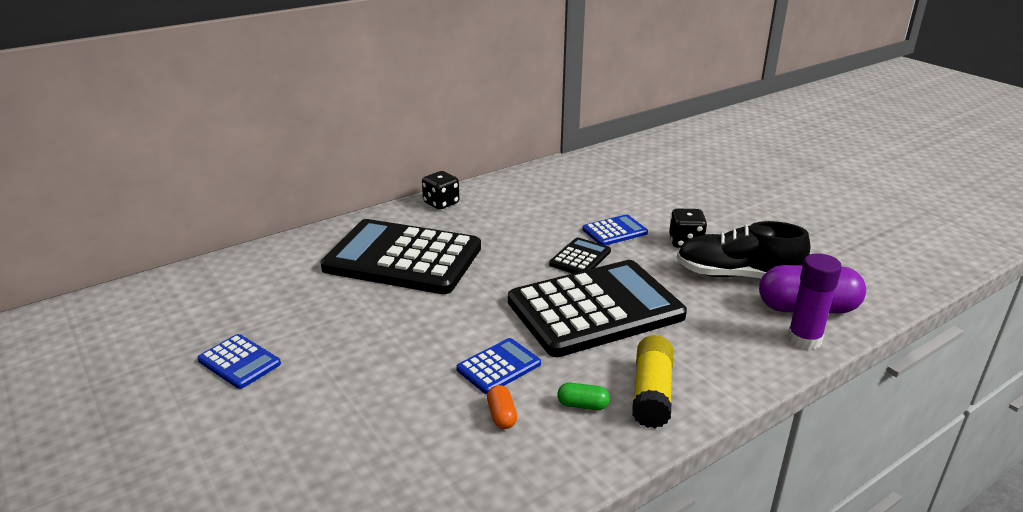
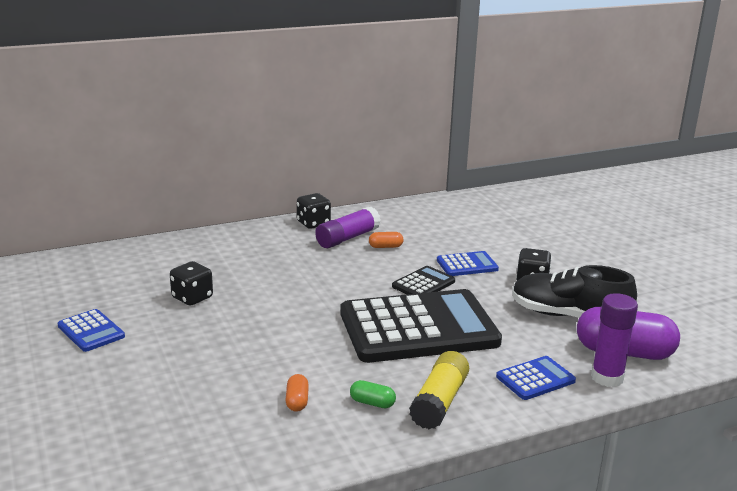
camera: 10 degrees right, 5 degrees down
black calculator [320,219,481,294] -> none
blue calculator [456,338,541,394] -> blue calculator moved to [496,356,576,400]
none -> black dice [170,261,213,306]
none -> purple glue stick [315,206,381,248]
none -> orange capsule [369,232,403,248]

